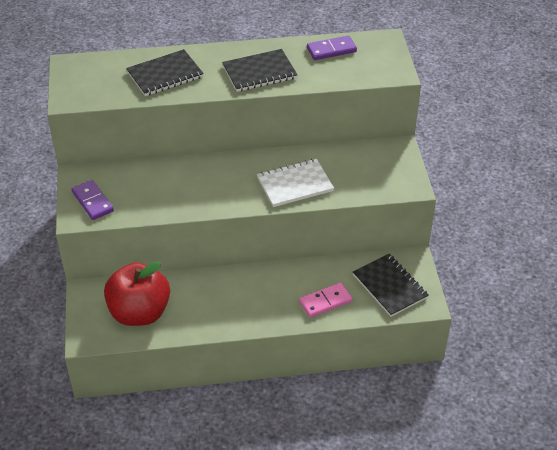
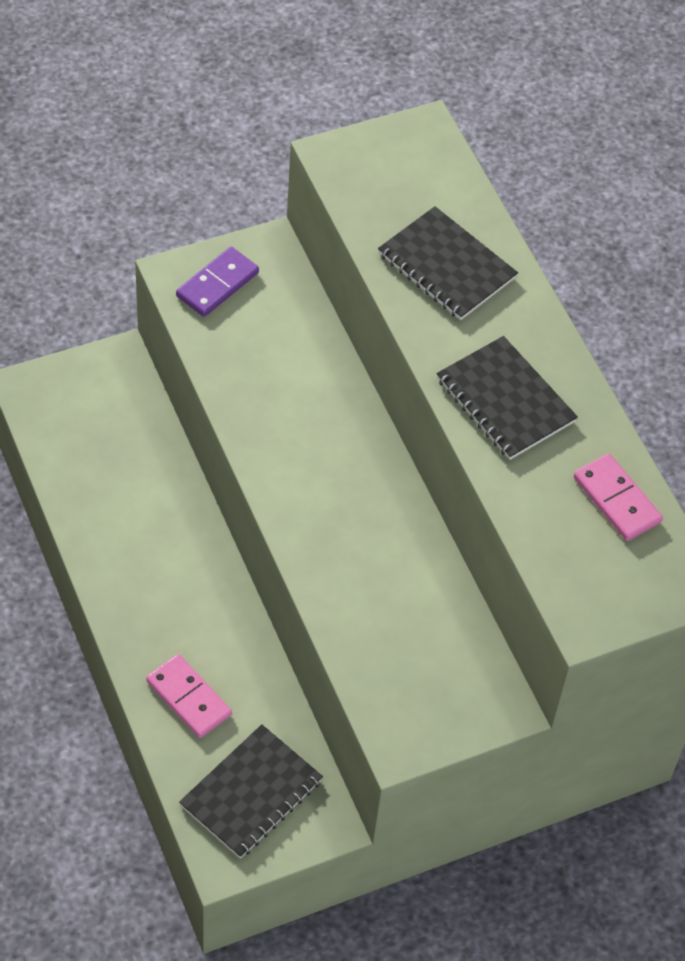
camera: 70 degrees right, 10 degrees up
red apple [104,261,170,326] -> none
white notebook [257,159,334,207] -> none
purple domino [307,36,357,60] -> pink domino [573,454,663,541]

